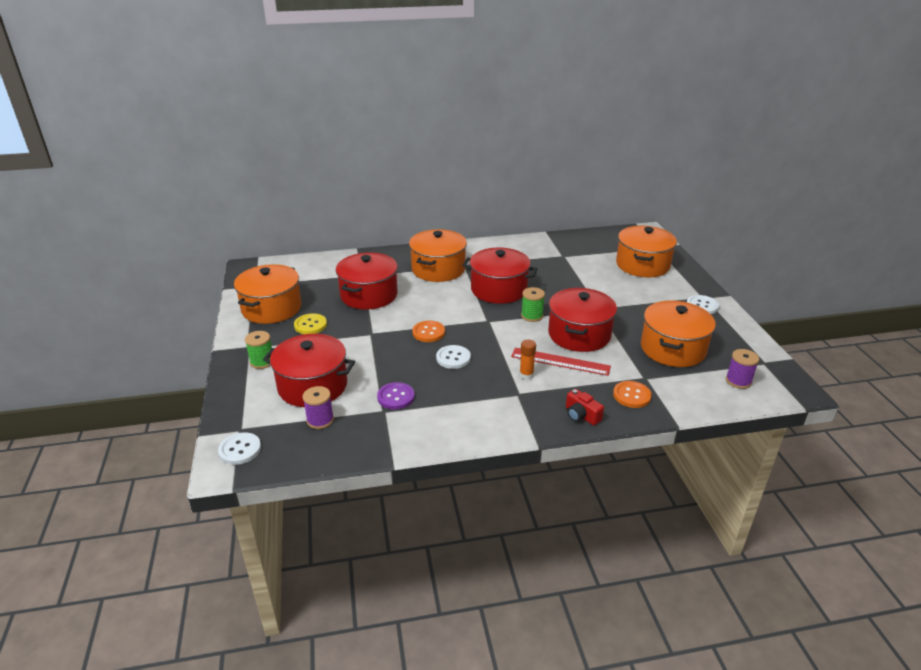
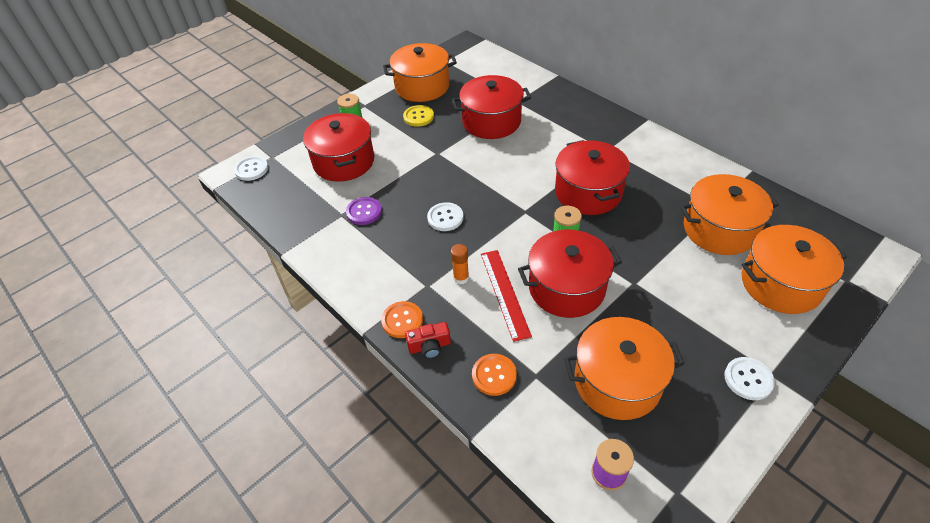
camera: 60 degrees right, 15 degrees up
purple spool [303,386,334,429] -> none
orange pot [409,229,467,282] -> orange pot moved to [680,174,779,255]
orange button [412,321,445,342] -> orange button moved to [381,301,423,338]
red camera [566,389,604,425] -> red camera turned 120 degrees counterclockwise [405,322,451,359]

